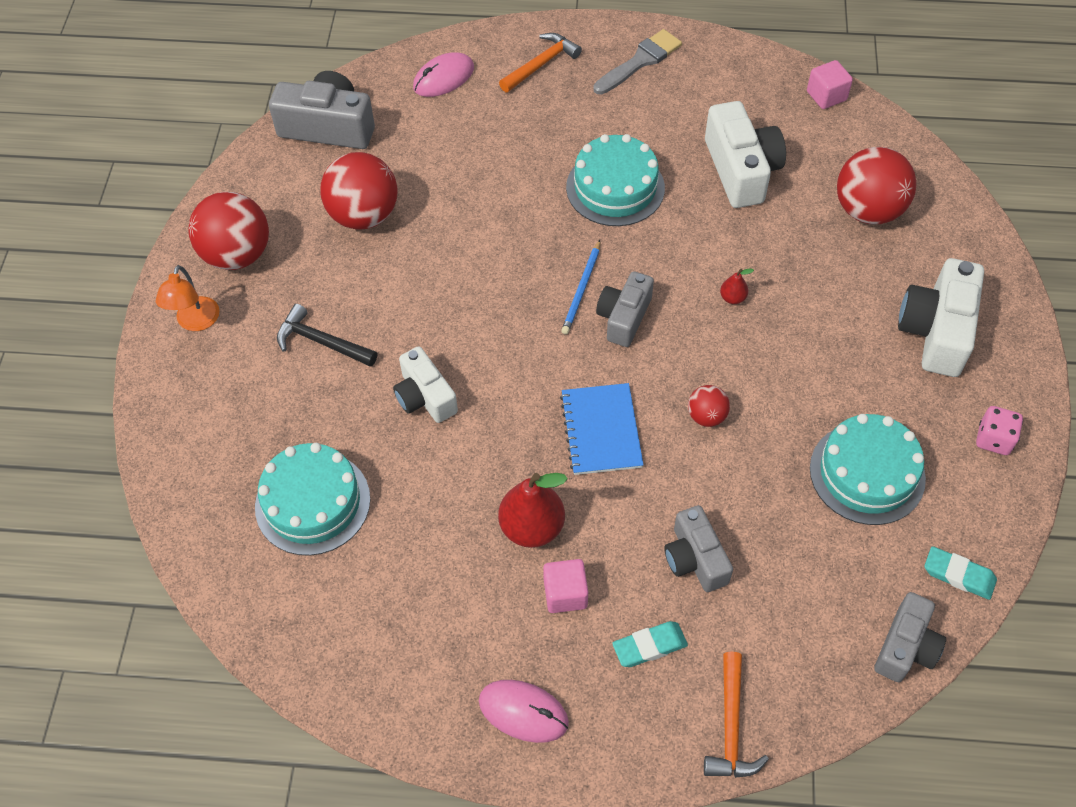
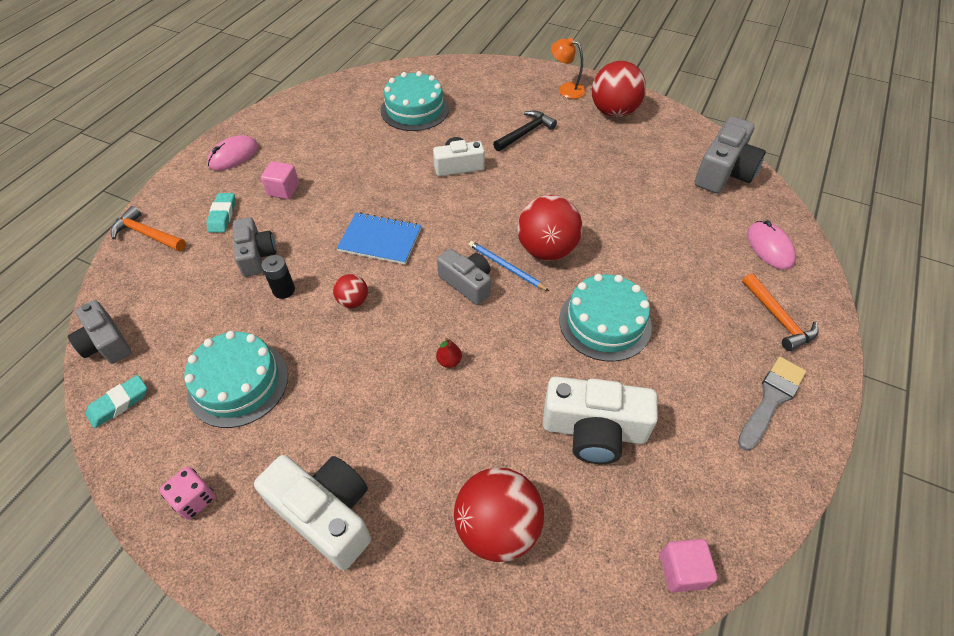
camera: 110 degrees right, 5 degrees down
red ball [320,152,398,229] -> red ball moved to [517,195,582,261]
red pear [498,473,568,548] -> none
grey brush [593,29,682,95] -> grey brush turned 120 degrees counterclockwise [738,357,806,451]
grey camera [664,505,733,592] -> grey camera turned 75 degrees clockwise [233,217,276,277]
none -> black battery [261,255,295,299]

